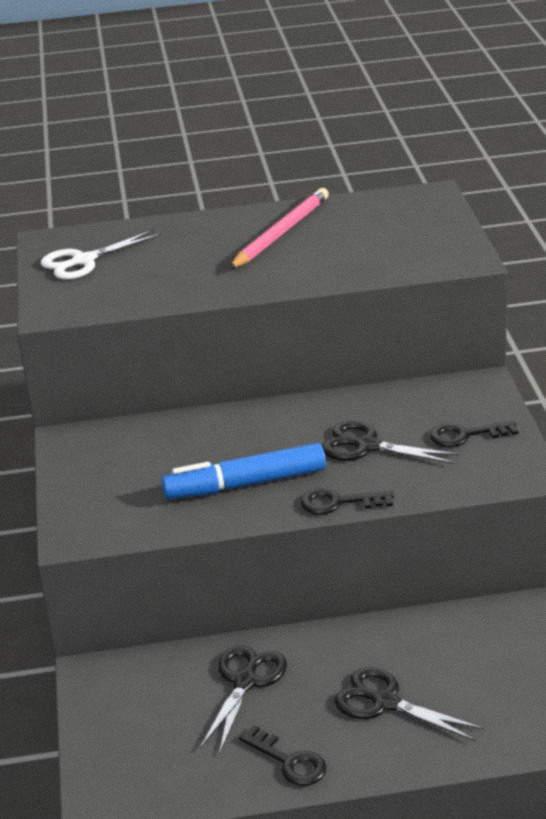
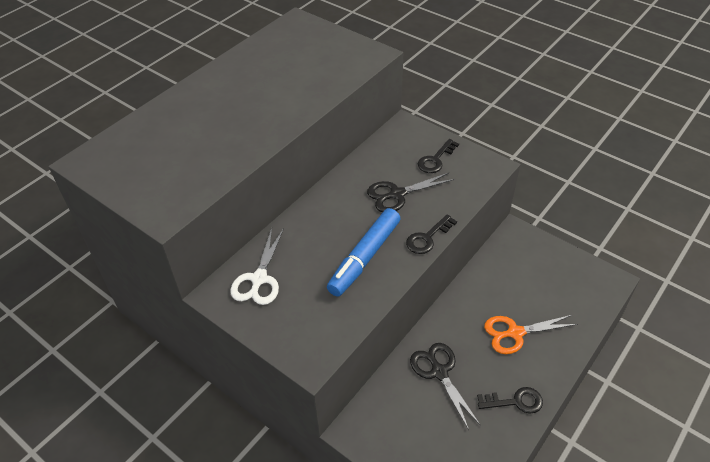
camera: 45 degrees left, 15 degrees up
white scissors [41,230,161,280] -> white scissors moved to [230,228,284,305]
pink pencil [229,188,329,269] -> none
black scissors [335,667,484,741] -> orange scissors [484,315,578,354]

